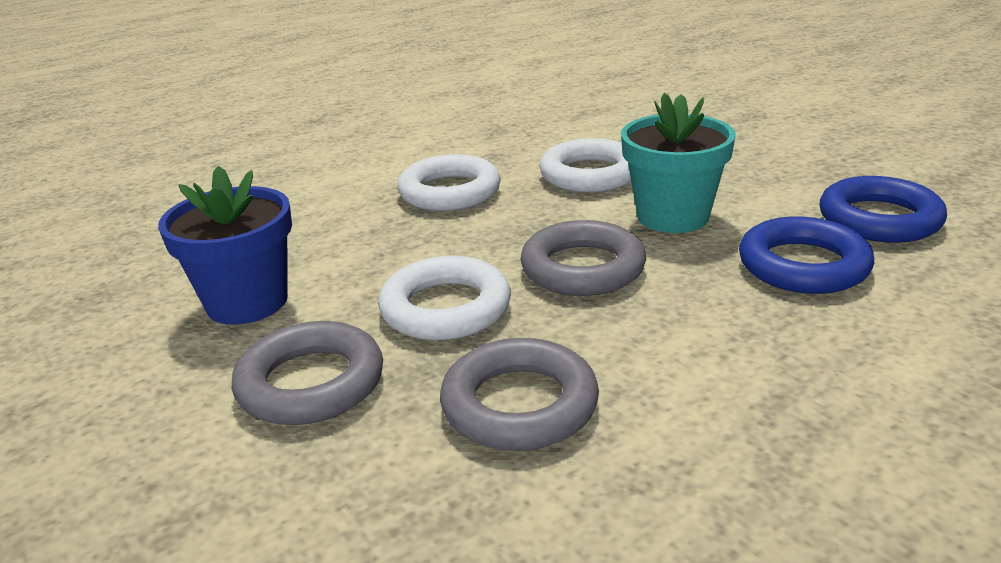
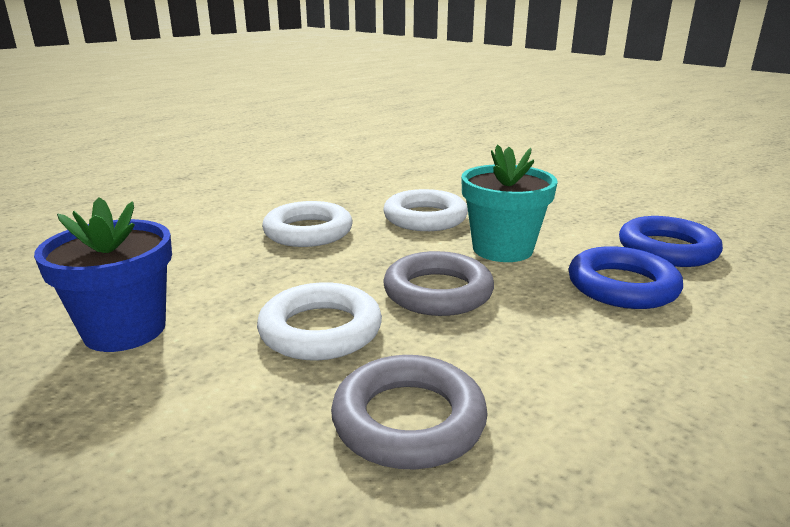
camera: 10 degrees left, 5 degrees down
grey ring [232,321,383,425] -> none

